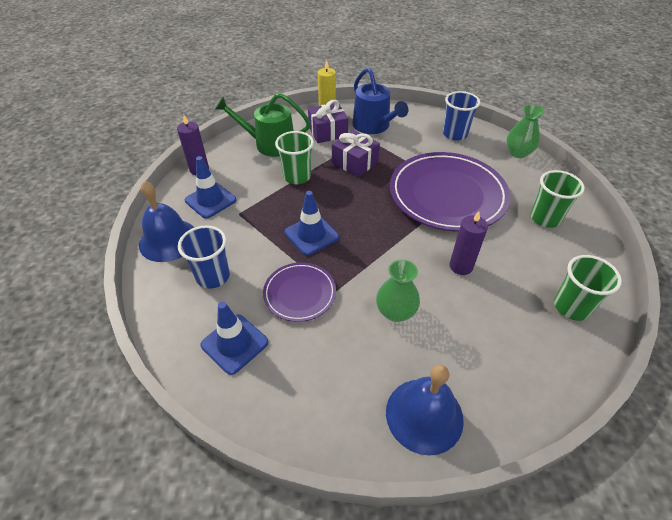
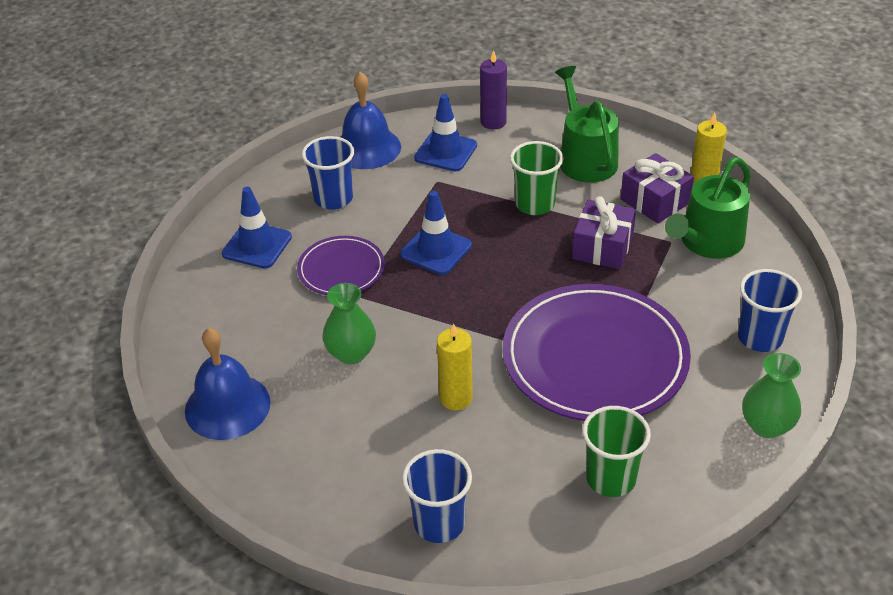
camera: 70 degrees right, 5 degrees down
blue watering can [352,68,409,134] -> green watering can [665,157,751,259]
purple candle [449,212,488,275] -> yellow candle [437,323,473,410]
green cup [554,255,622,321] -> blue cup [402,449,472,543]

